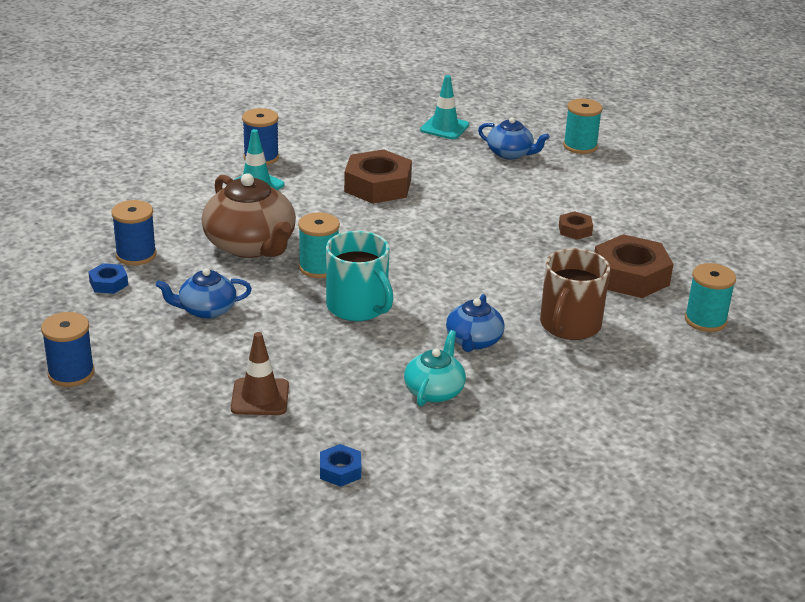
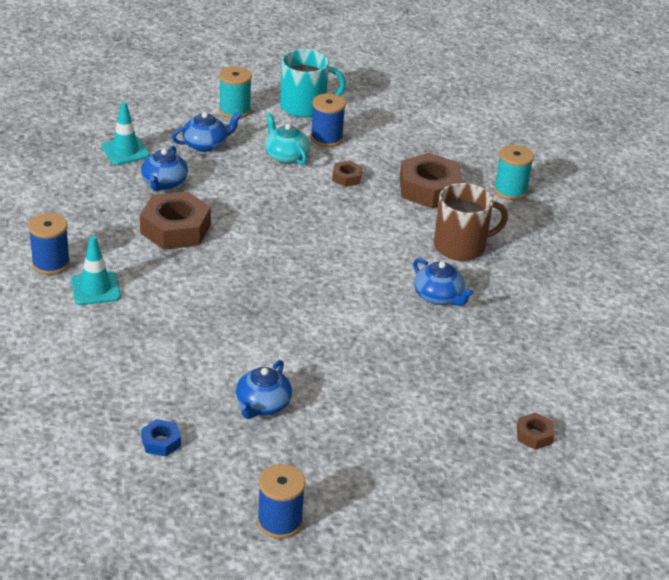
camera: 55 degrees left, 5 degrees up
blue spool [111,200,157,265] -> blue spool moved to [310,93,346,147]
brown teapot [202,173,296,258] -> none
brown traffic cone [231,332,289,415] -> none
turquoise spool [298,212,340,278] -> none
blue nut [320,444,361,487] -> brown nut [517,413,554,450]
turquoise mug [326,231,393,321] -> turquoise mug moved to [280,49,346,118]
turquoise teapot [404,330,466,406] -> turquoise teapot moved to [265,113,310,165]
brown mug [540,248,610,340] -> brown mug turned 75 degrees counterclockwise [434,183,508,261]
none -> blue teapot [141,146,188,191]

